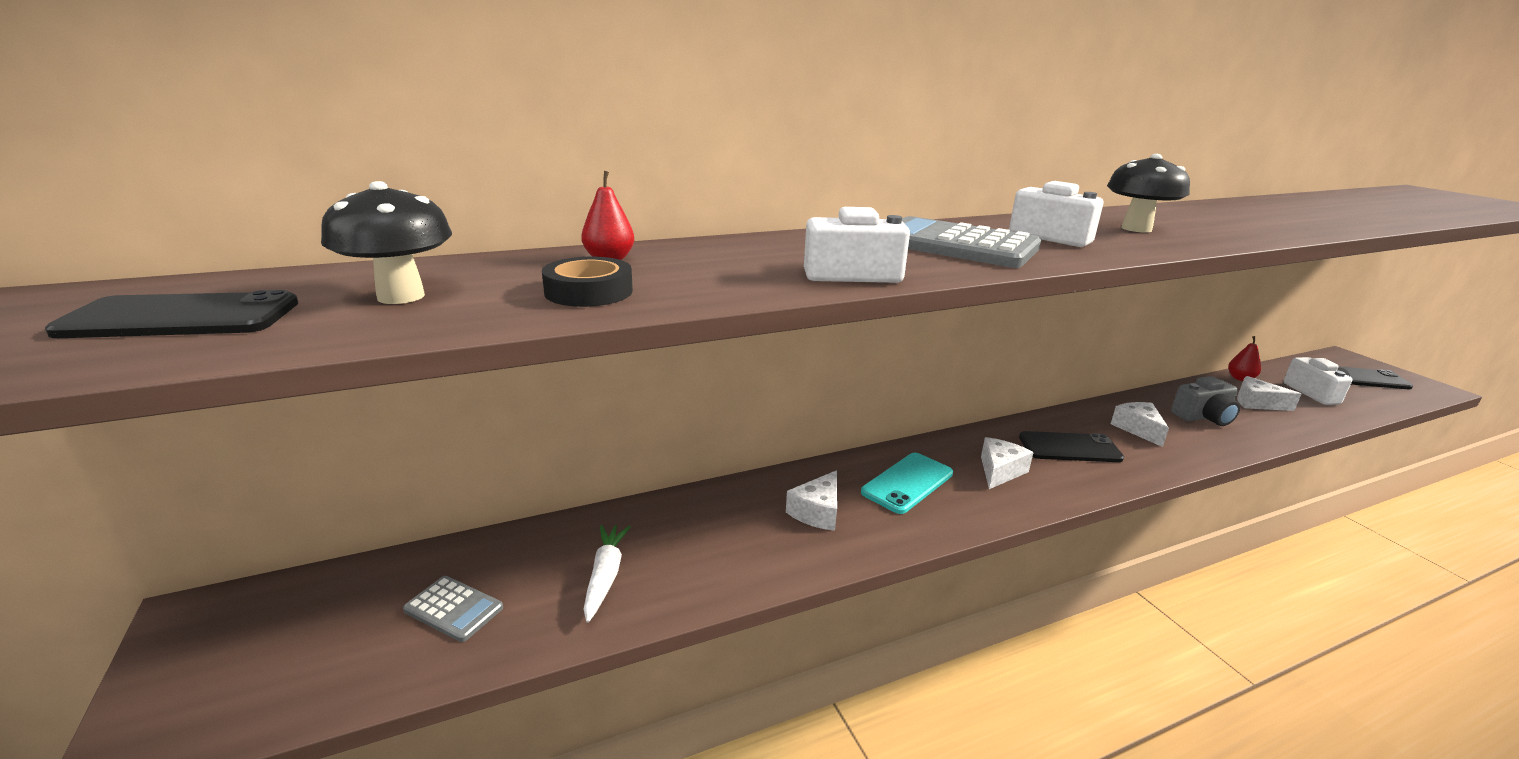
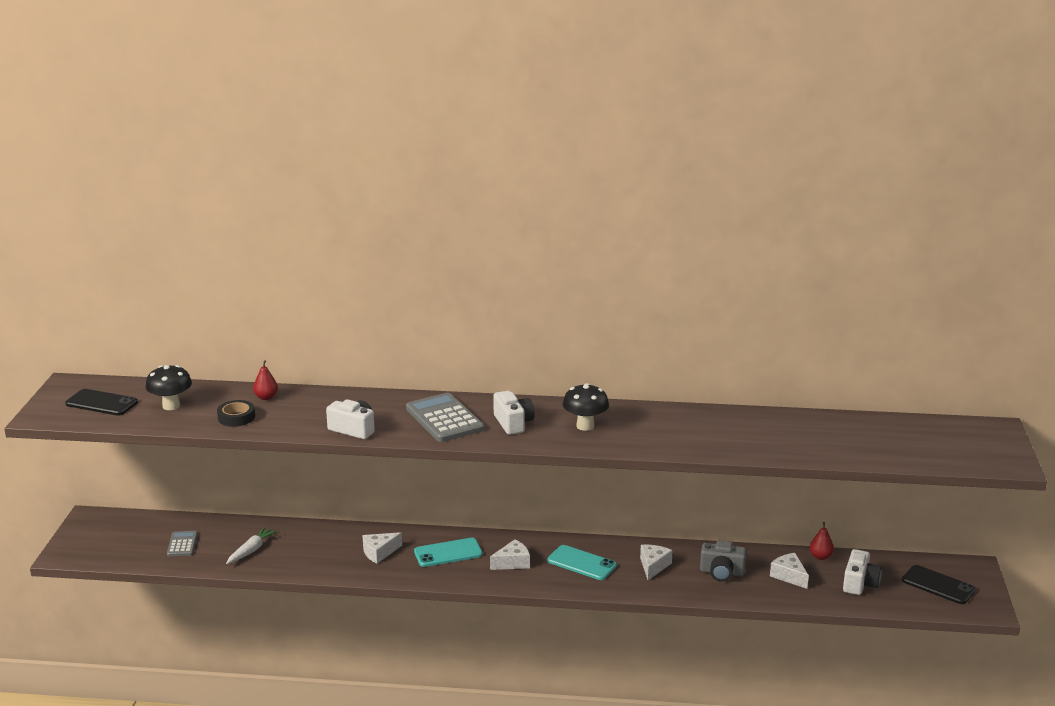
camera: 30 degrees right, 0 degrees up
grey calculator [403,576,503,642] -> grey calculator turned 150 degrees counterclockwise [167,531,198,556]
black phone [1019,431,1124,462] -> turquoise phone [547,545,617,580]

